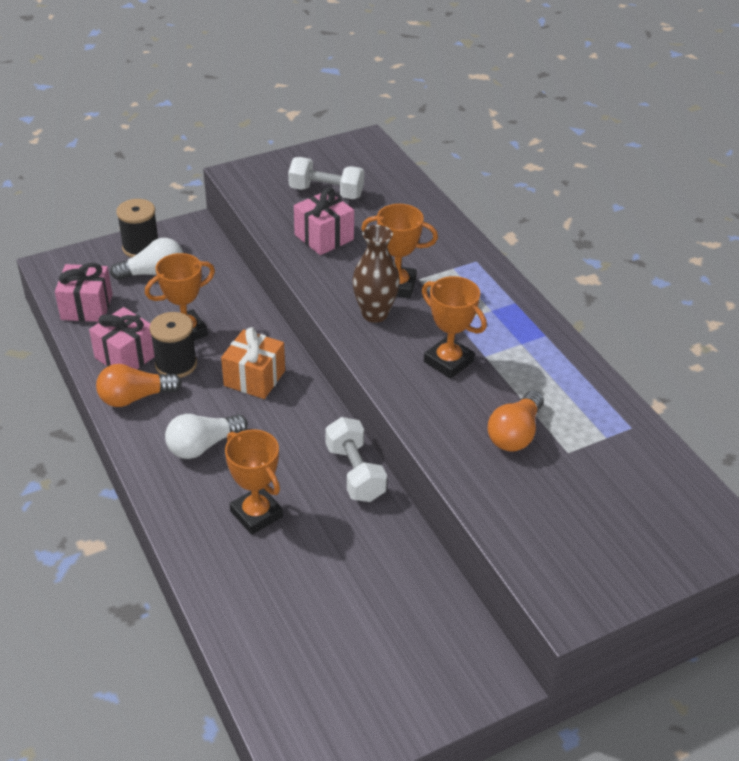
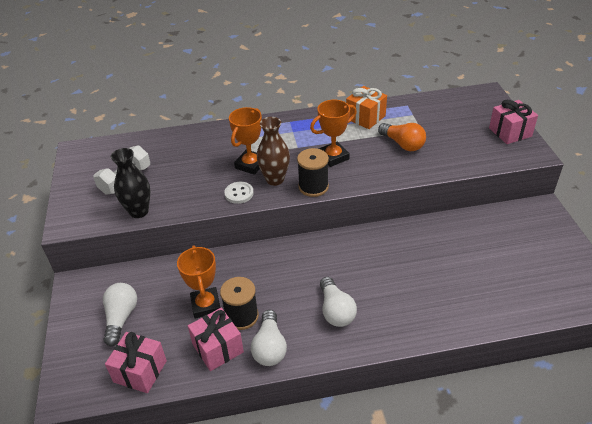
camera: 70 degrees left, 0 degrees up
orange light bulb [96,364,182,407] -> white light bulb [251,310,287,366]
black spool [116,199,158,258] -> black spool moved to [297,148,329,197]
orange gift [221,327,285,399] -> orange gift moved to [346,86,387,129]
orange trophy [225,429,283,535] -> none
pink gift [294,188,354,255] -> pink gift moved to [489,100,538,144]
white dumbbell [325,417,387,502] -> none
none -> black vase [111,148,150,218]
none -> white button [224,182,254,204]

